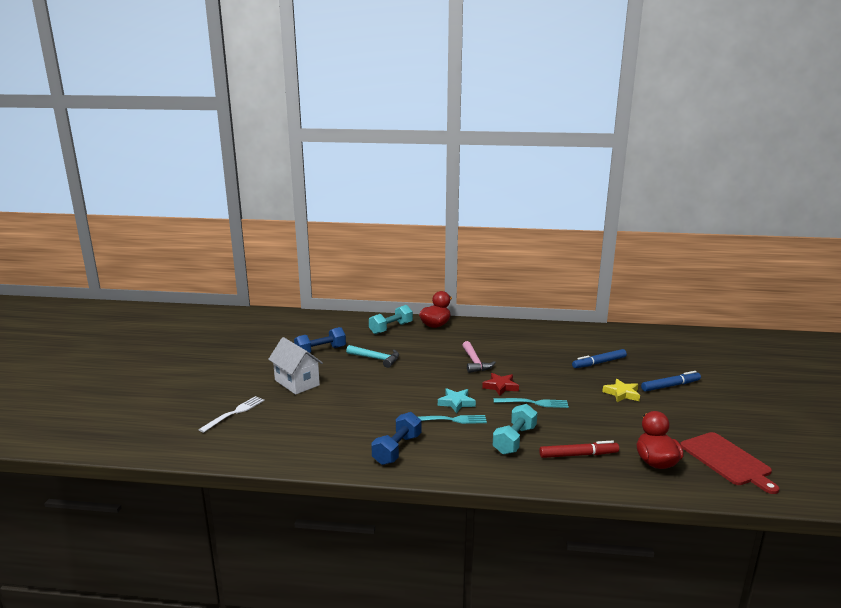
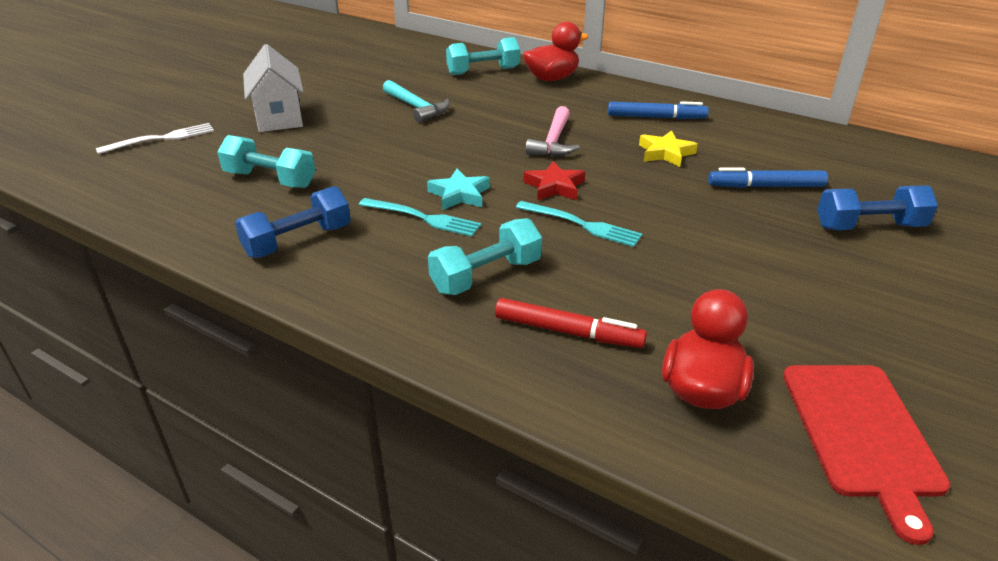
camera: 25 degrees right, 15 degrees up
blue dumbbell [294,327,346,353] -> blue dumbbell moved to [817,186,938,230]
yellow star [602,379,640,402] -> yellow star moved to [639,131,698,167]
blue marker [641,371,701,392] -> blue marker moved to [608,101,709,119]
none -> turquoise dumbbell [217,135,315,188]

